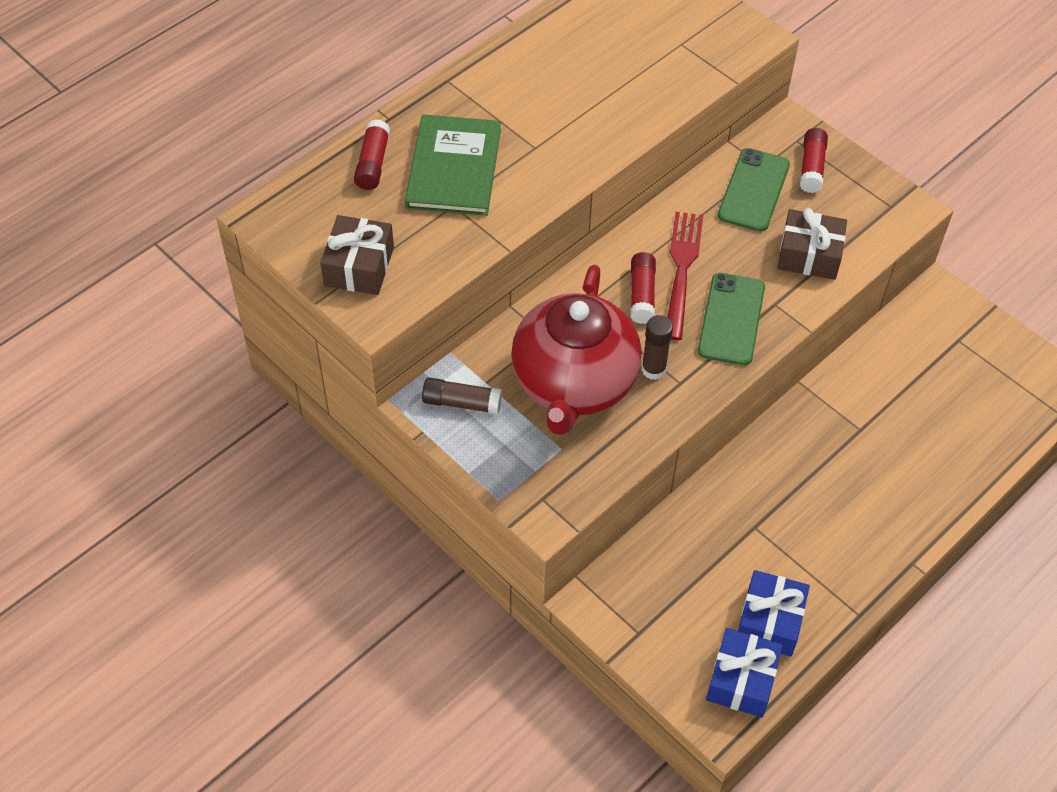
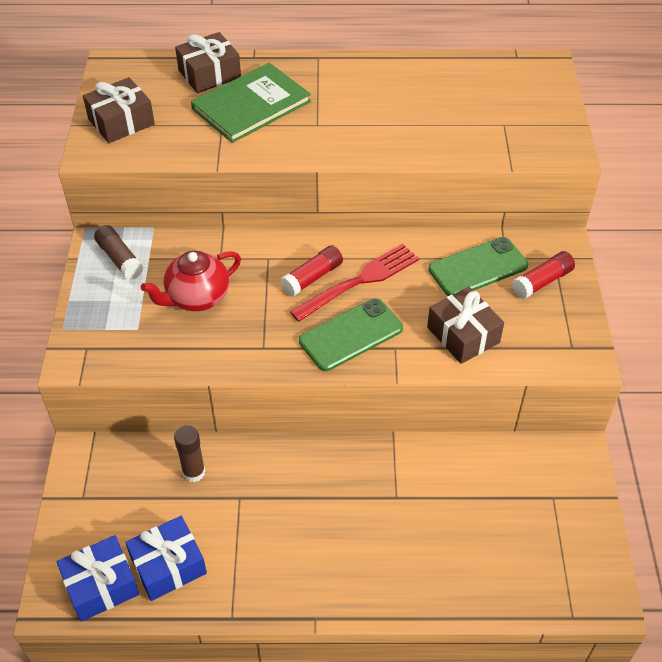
camera: 45 degrees right, 5 degrees down
red glue stick [354,119,390,190] -> brown gift [175,32,241,93]
red teapot [511,265,642,435] -> red teapot [141,250,241,311], size x0.58
brown glue stick [642,315,673,380] -> brown glue stick moved to [174,425,205,482]

